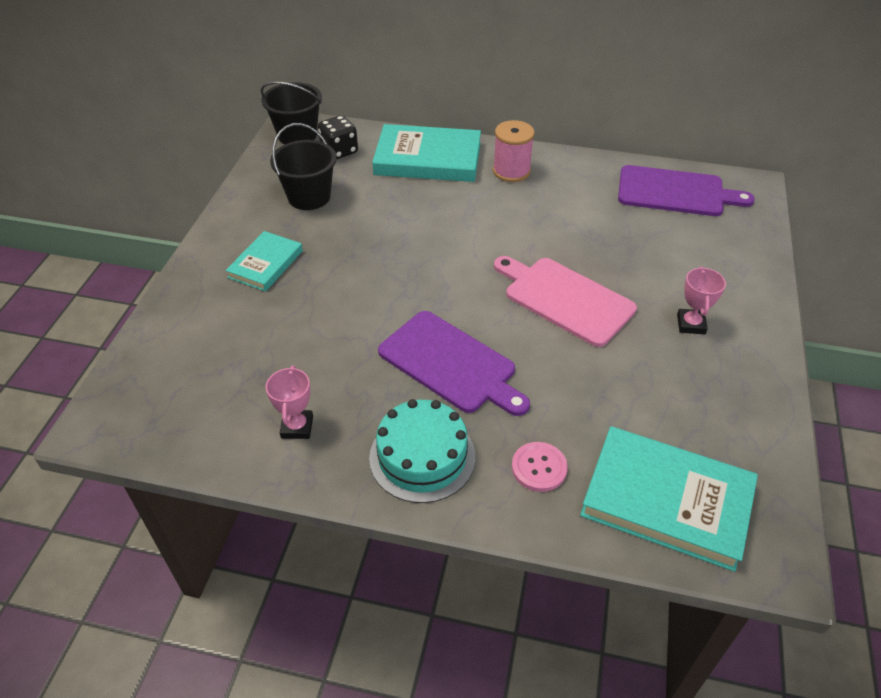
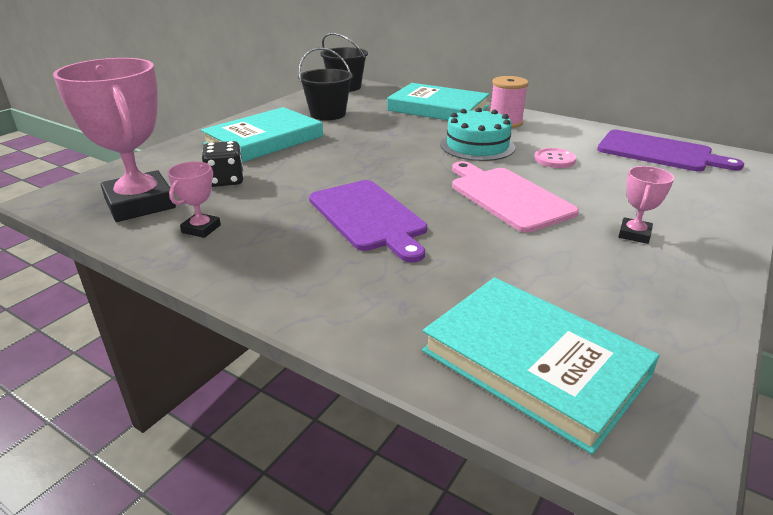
camera: 20 degrees right, 15 degrees down
turquoise book [225,231,303,292] -> turquoise book [201,107,323,162], size x1.73
black dice [318,115,358,159] -> black dice moved to [202,141,244,187]
turquoise cake [369,399,475,503] -> turquoise cake moved to [440,107,515,161]
pink button [512,442,568,492] -> pink button moved to [534,148,576,168]
none -> pink trophy [53,58,176,222]

